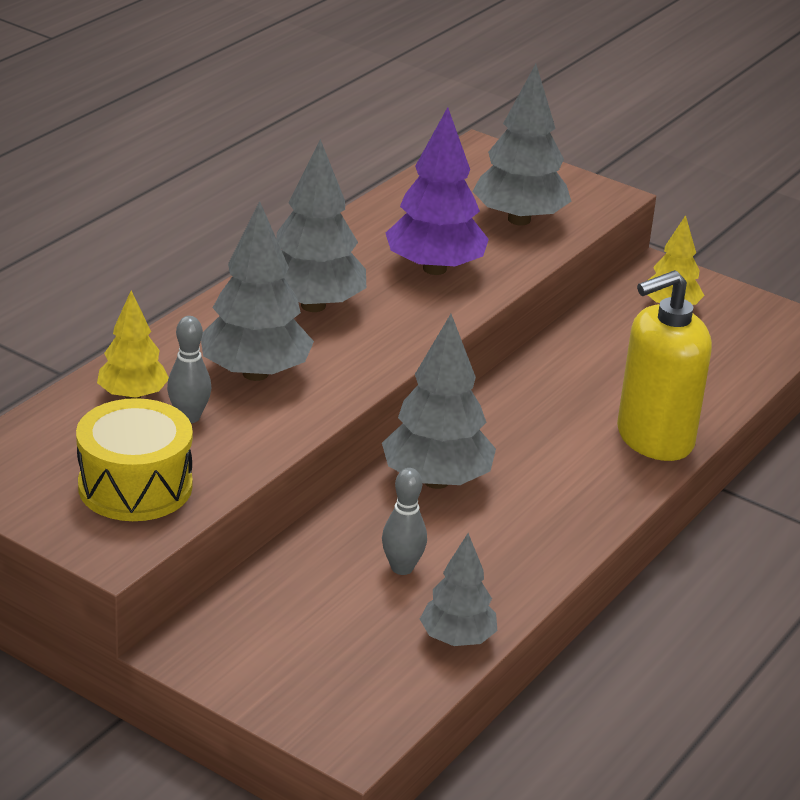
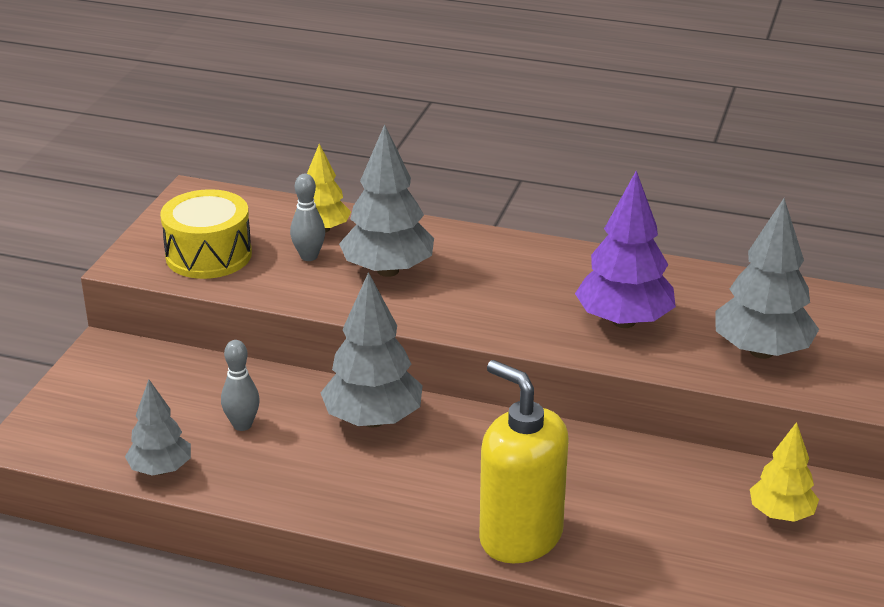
camera: 75 degrees right, 0 degrees up
grey tree [276,139,366,312] -> none

